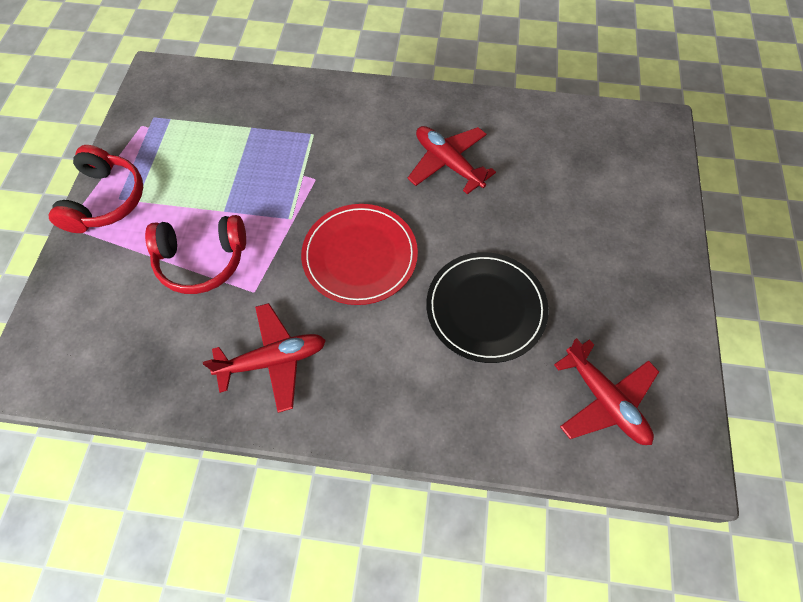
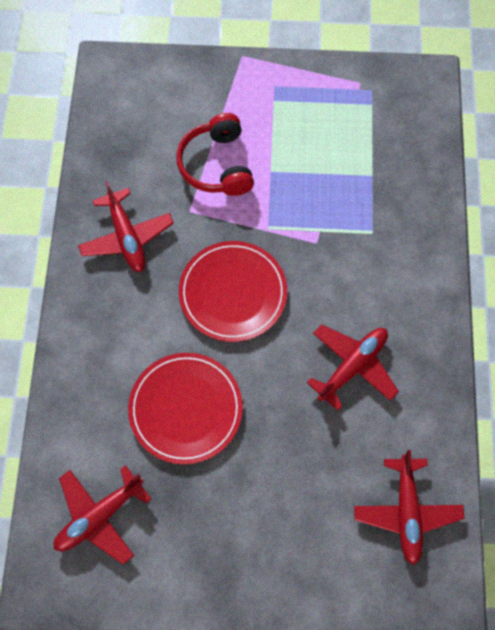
camera: 85 degrees right, 5 degrees up
red headphones [48,145,143,233] -> none
black plate [426,252,549,363] -> red plate [128,353,243,464]
none -> red plane [354,450,465,565]

